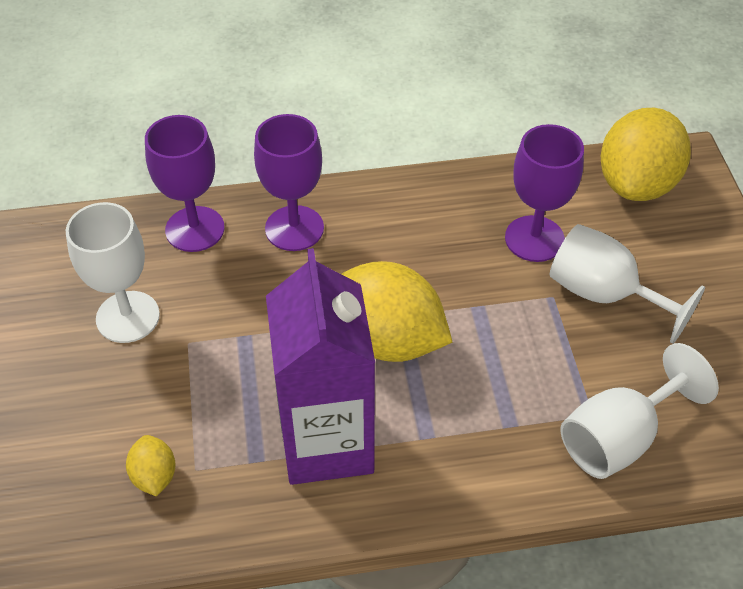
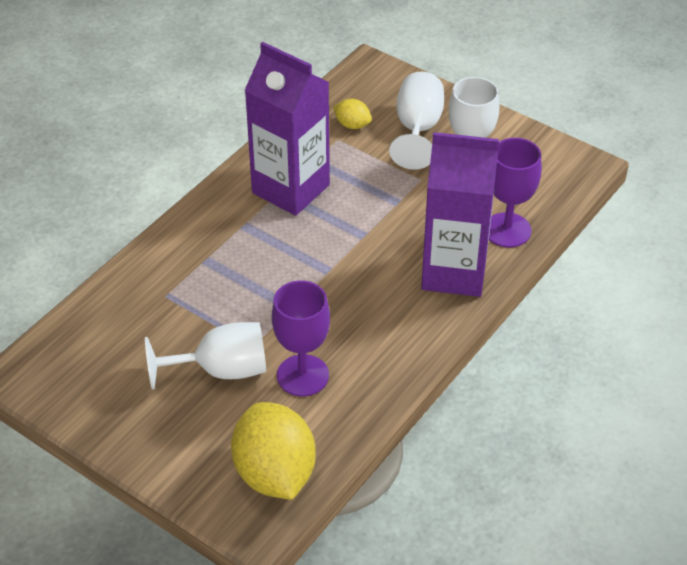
camera: 135 degrees right, 5 degrees down
purple goblet [254,114,324,251] -> purple carton [421,132,499,297]
yellow lemon [341,261,453,362] -> none
white goblet [561,343,719,479] -> white goblet moved to [389,72,444,170]

